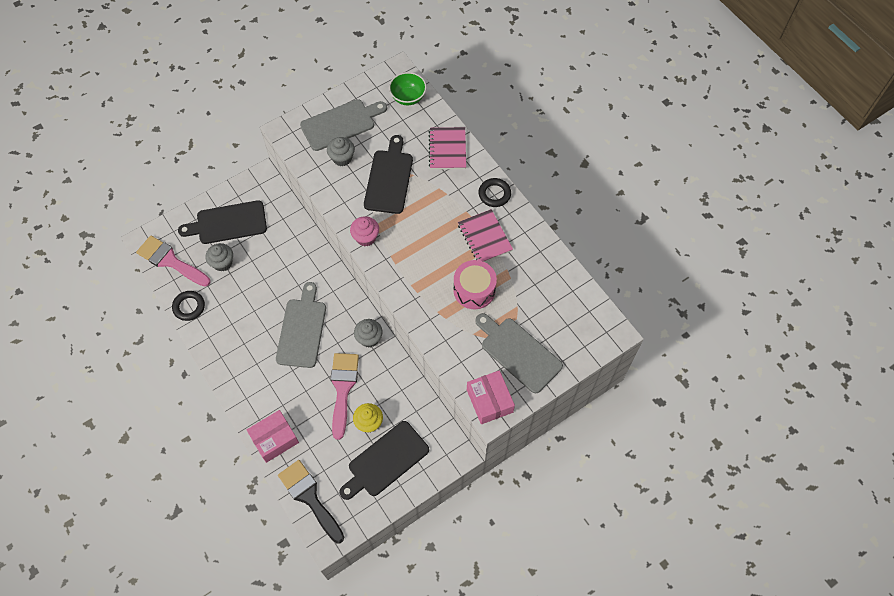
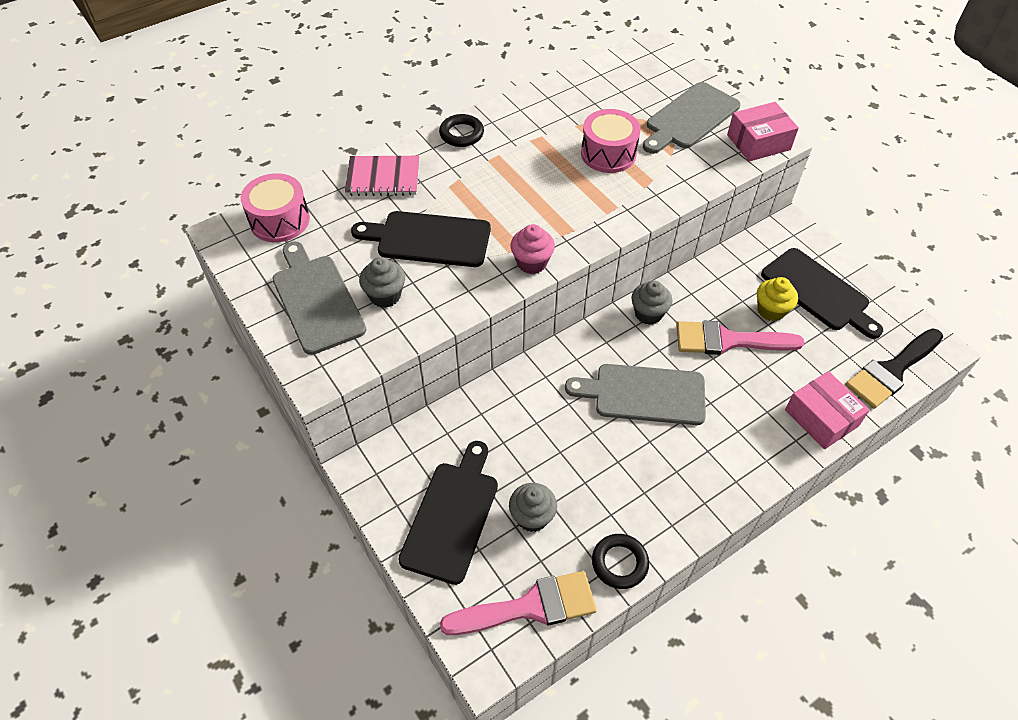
camera: 90 degrees left, 10 degrees down
pink brush [136,236,211,287] -> pink brush turned 135 degrees counterclockwise [440,571,597,635]
black cutting board [178,200,267,244] -> black cutting board turned 150 degrees counterclockwise [398,441,498,585]
green bowl [389,72,427,105] -> pink drum [241,173,310,242]
pink notebook [458,209,513,262] -> none

